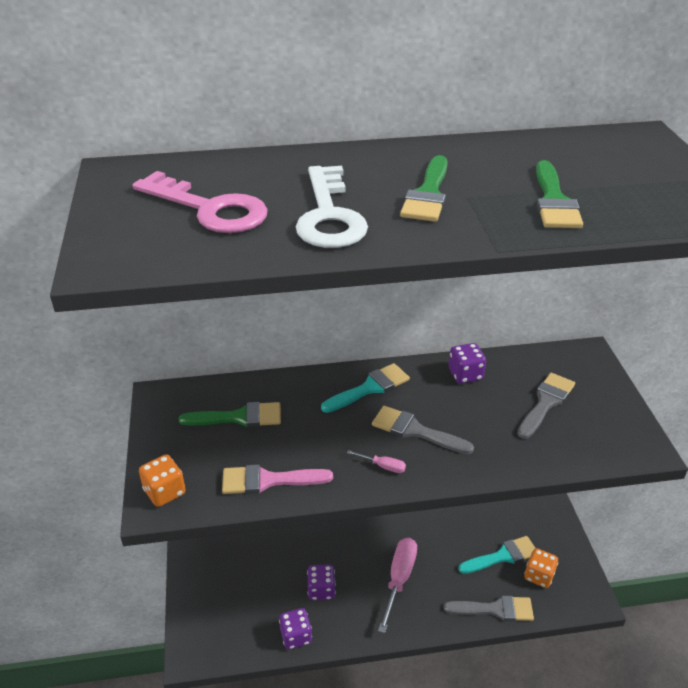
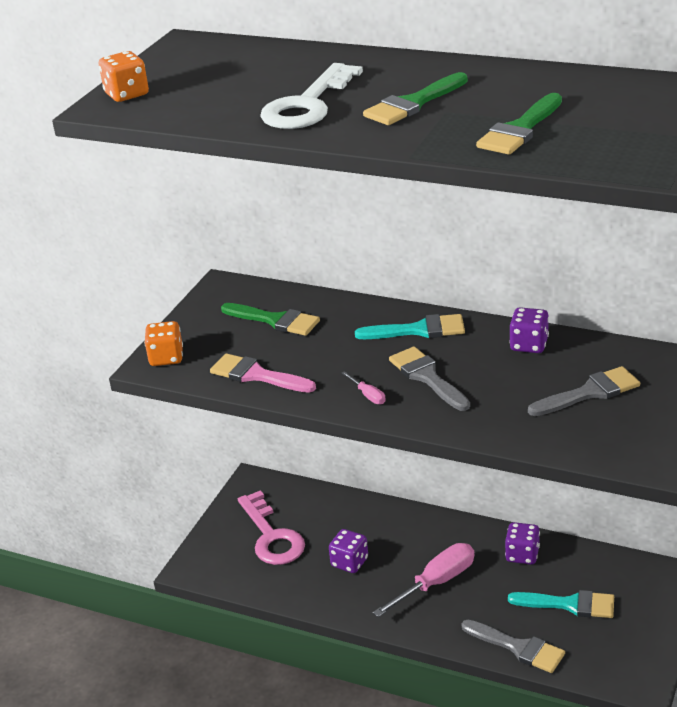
camera: 35 degrees right, 5 degrees down
pink key [132,171,268,233] -> pink key moved to [238,490,305,565]
purple dice [279,608,312,650] -> purple dice moved to [505,522,540,565]
orange dice [524,548,558,588] -> orange dice moved to [99,51,149,102]

